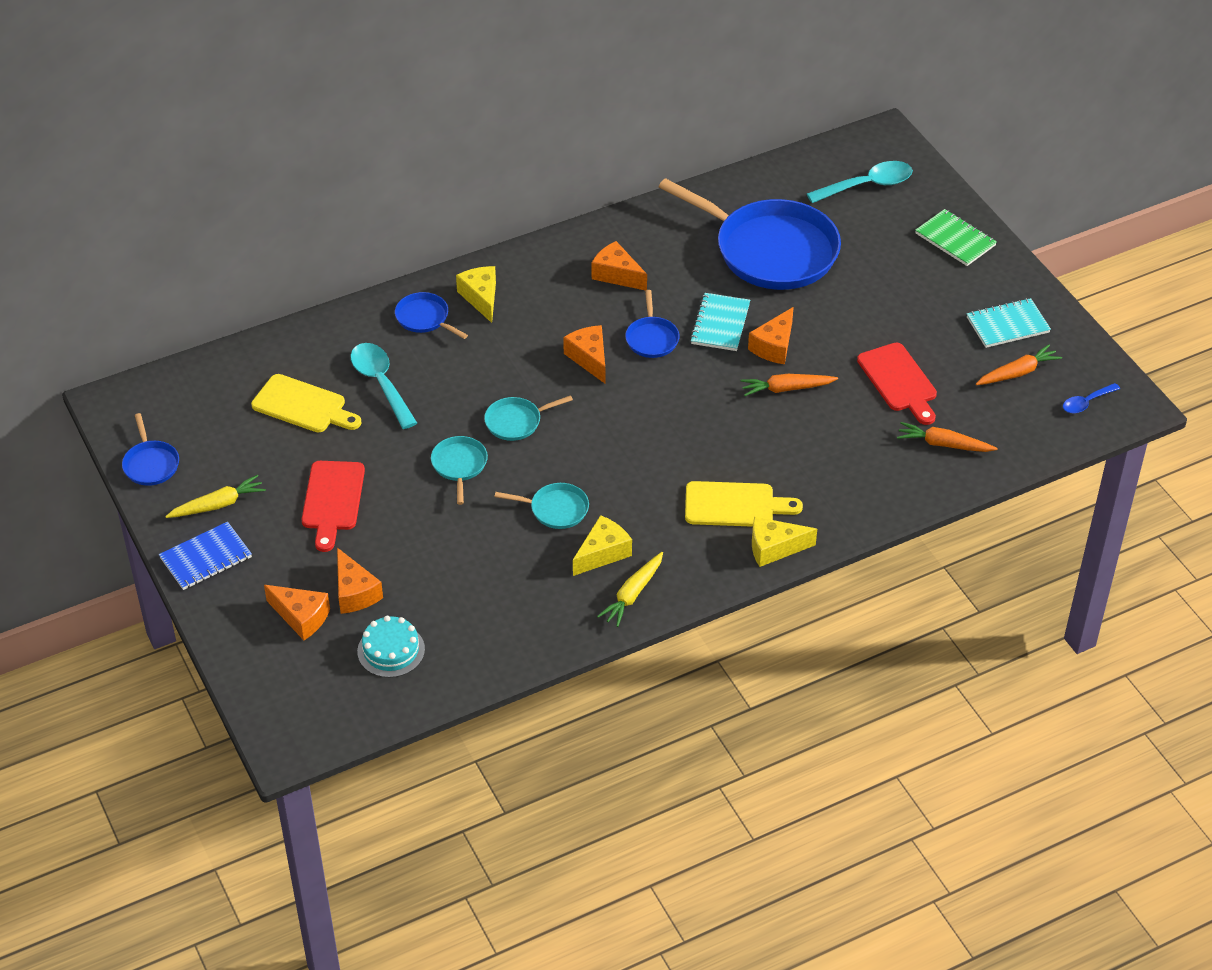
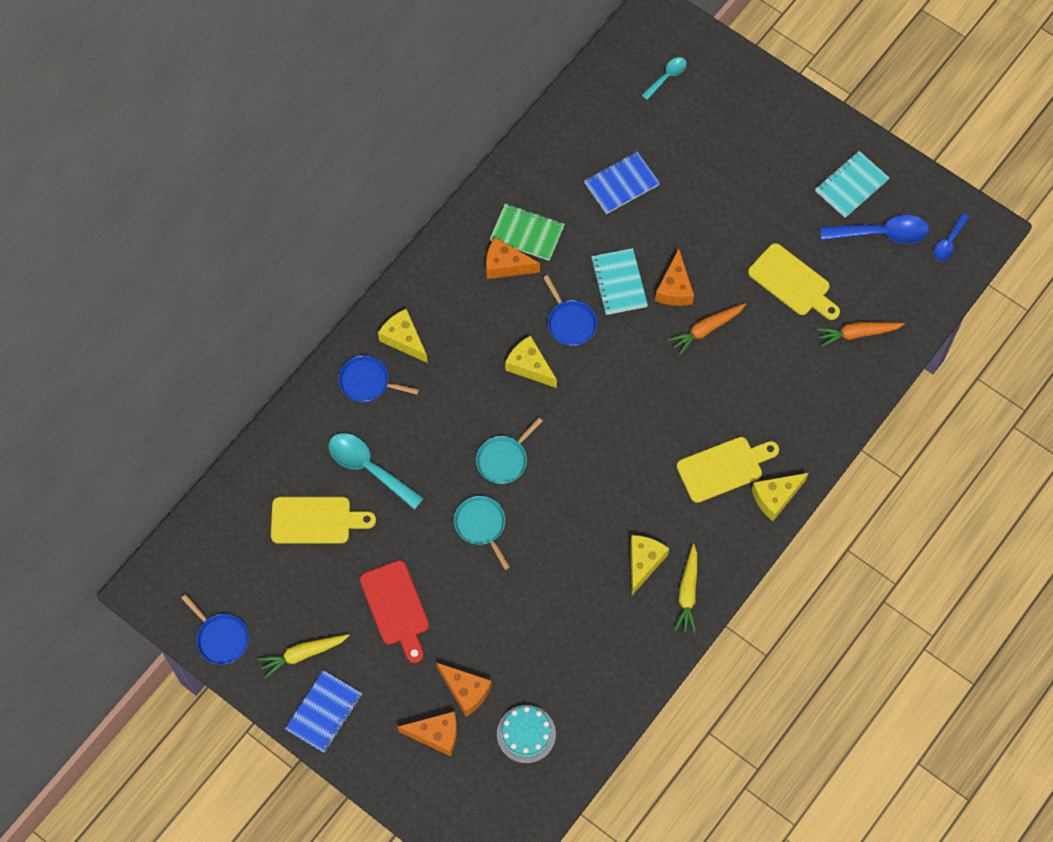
camera: 25 degrees left, 20 degrees up
yellow carrot [165,475,266,518] -> yellow carrot turned 150 degrees counterclockwise [258,634,349,678]
turquoise pan [495,483,589,529] -> none
orange cheese [563,325,605,383] -> yellow cheese [505,335,557,388]
blue pan [659,178,841,290] -> blue notebook [584,152,660,214]
turquoise spoon [807,161,913,203] -> turquoise spoon [642,57,687,100], size x0.57
red cutting board [857,343,937,425] -> yellow cutting board [748,243,840,320]
green notebook [915,209,997,266] -> green notebook moved to [490,203,565,261]
orange carrot [976,344,1062,385] -> blue spoon [820,215,929,244]

